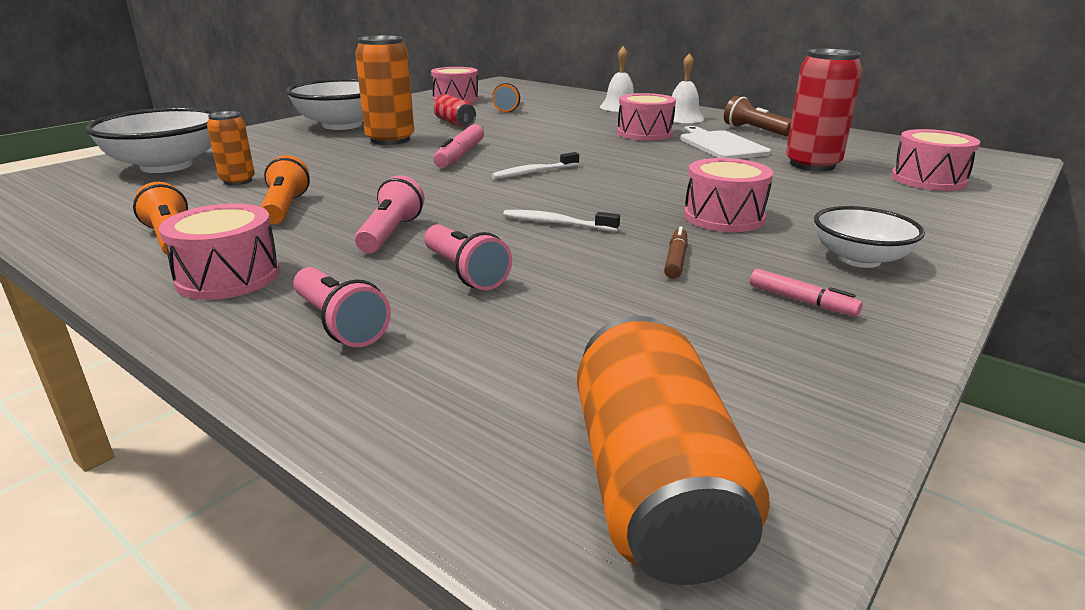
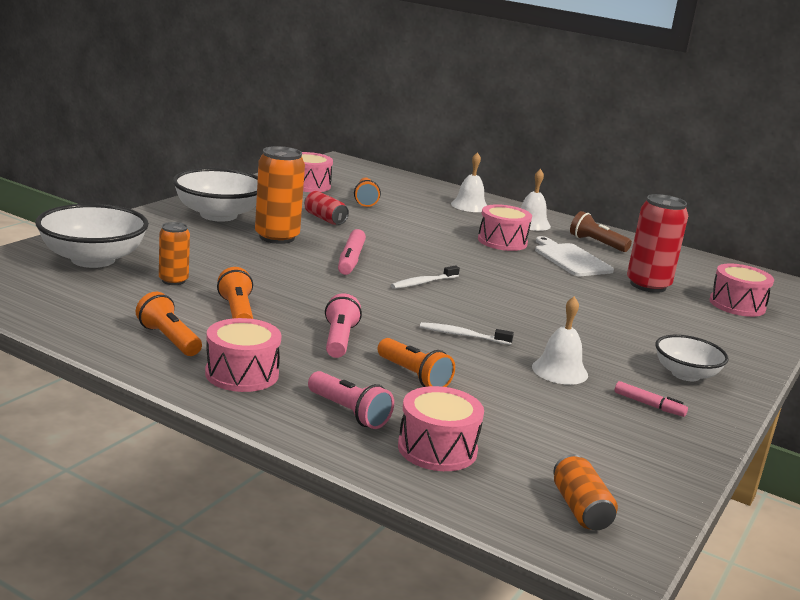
camera: 10 degrees left, 5 degrees down
pink flashlight [424,224,512,290] -> orange flashlight [378,338,455,387]
orange can [577,315,770,585] -> orange can [553,454,618,530], size x0.57
brown marker [664,226,688,279] -> white bell [532,296,588,385]
pink drum [684,158,773,232] -> pink drum moved to [398,386,484,471]

